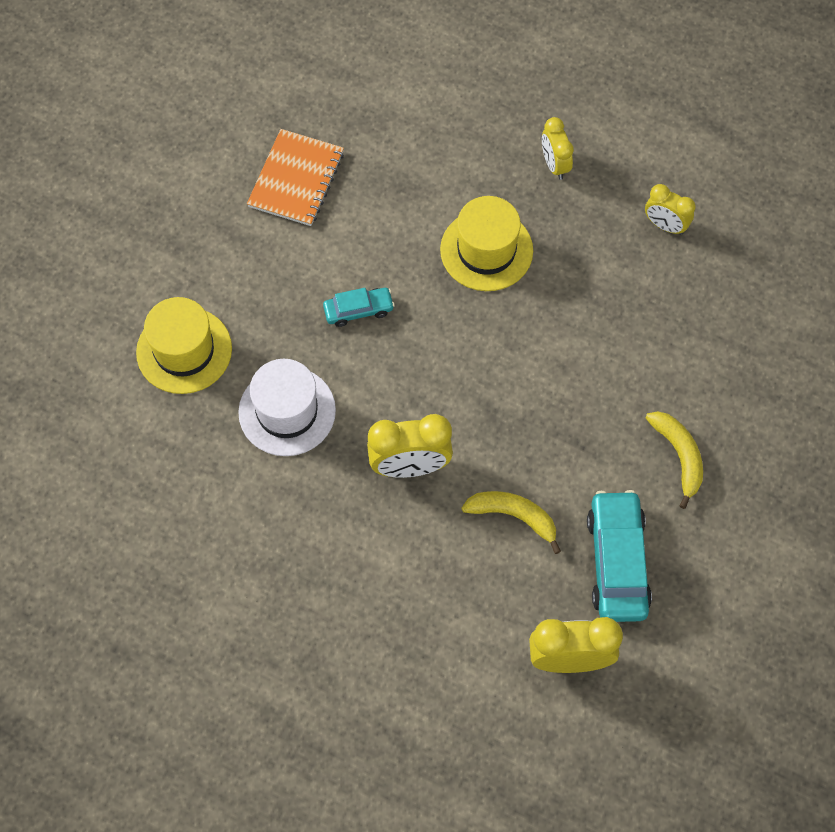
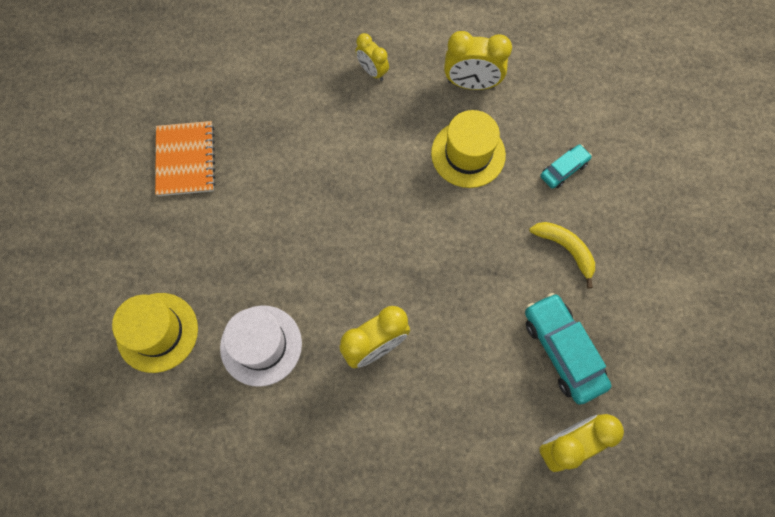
camera: 25 degrees left, 5 degrees up
turquoise car [323,288,395,327] -> turquoise car moved to [540,144,592,189]
yellow hat [440,196,533,291] -> yellow hat moved to [431,110,506,188]
yellow banana [461,491,561,554] -> none
yellow clock [645,184,695,235] -> yellow clock [444,31,512,90], size x1.61

